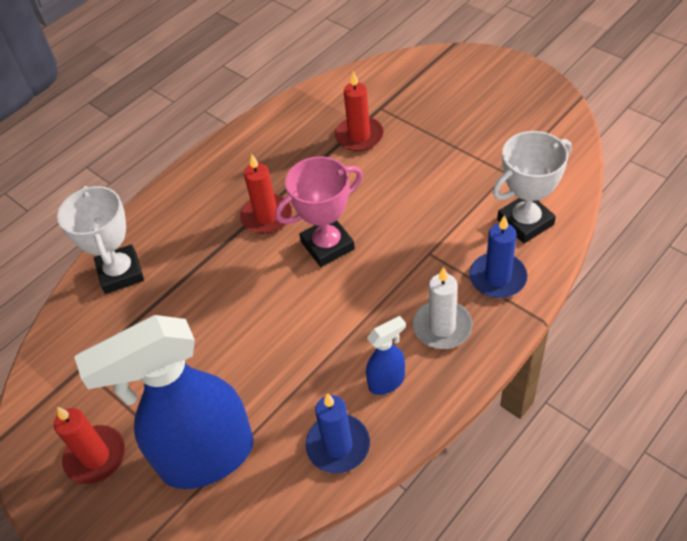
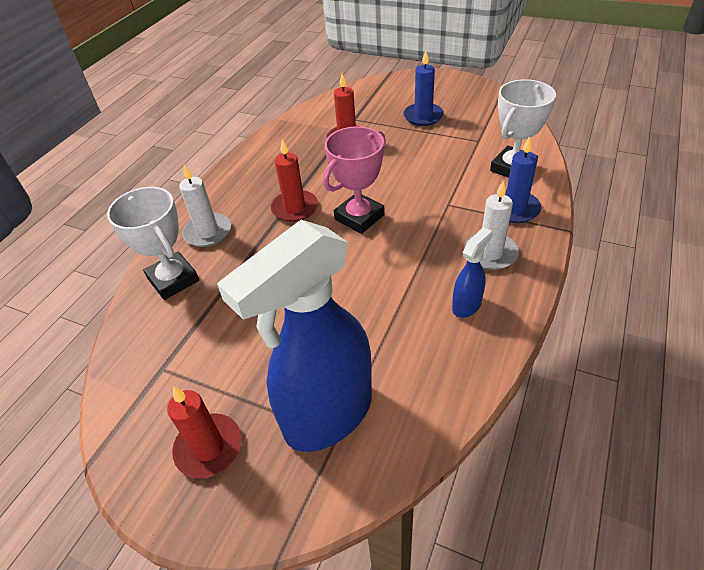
camera: 20 degrees left, 5 degrees down
blue candle [306,393,370,473] -> blue candle moved to [403,51,444,126]
none -> white candle [179,164,231,247]

